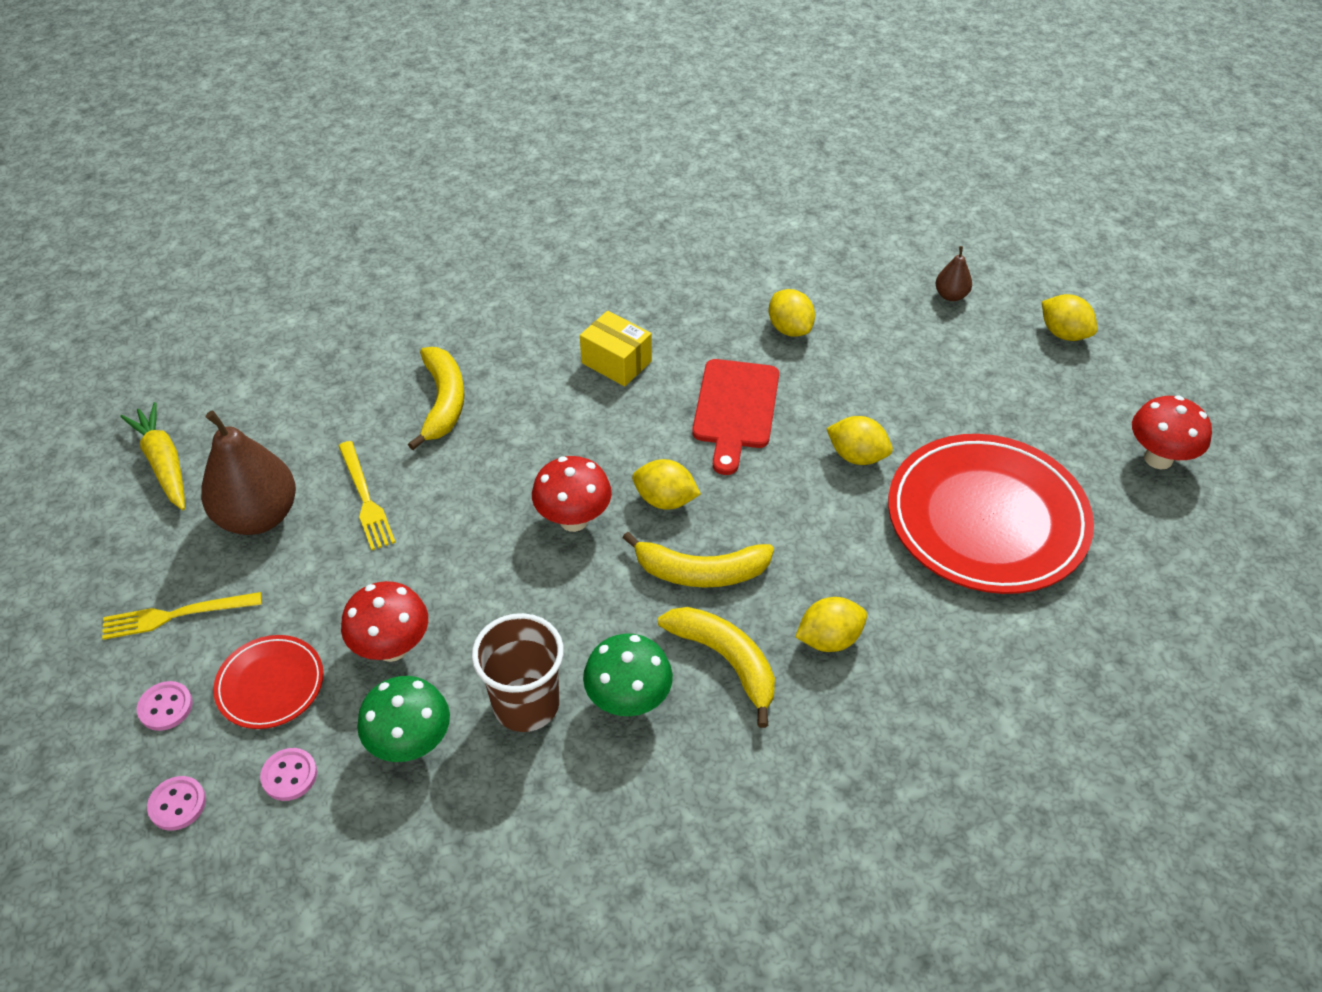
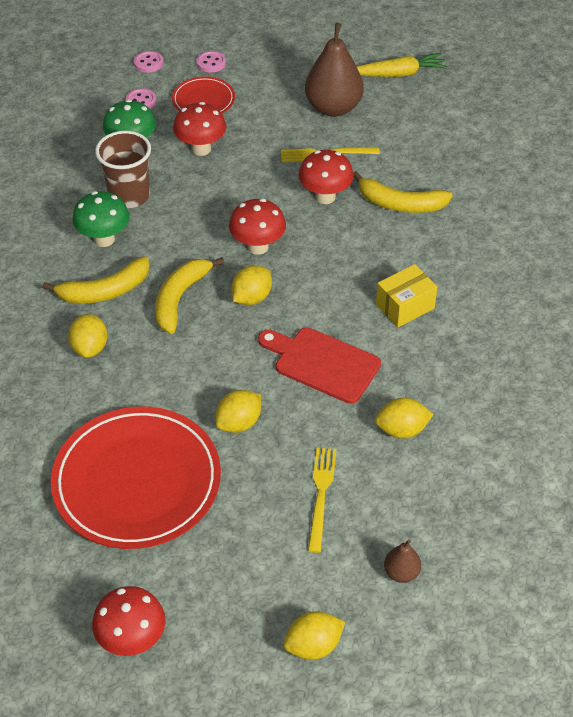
camera: 110 degrees right, 0 degrees up
yellow fork [102,592,262,640] -> yellow fork moved to [308,448,337,553]
none -> red mushroom [298,150,354,204]

